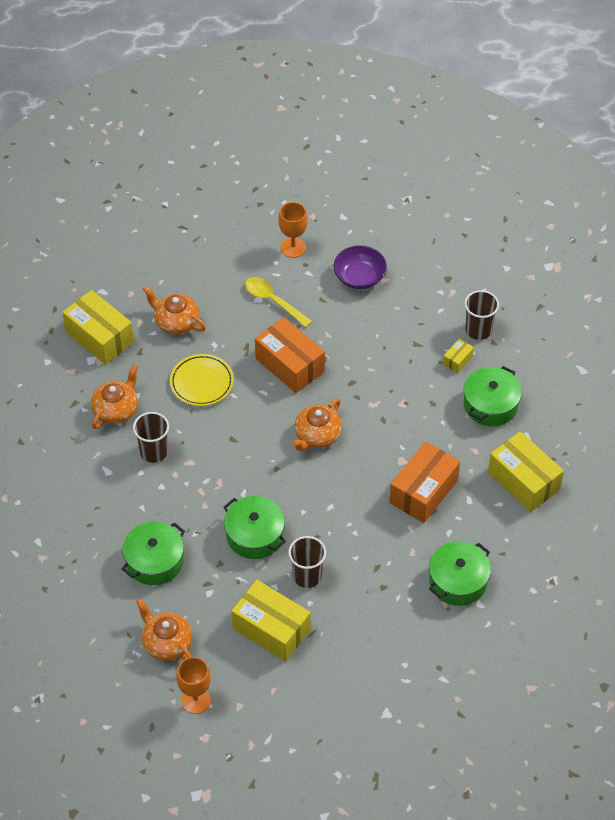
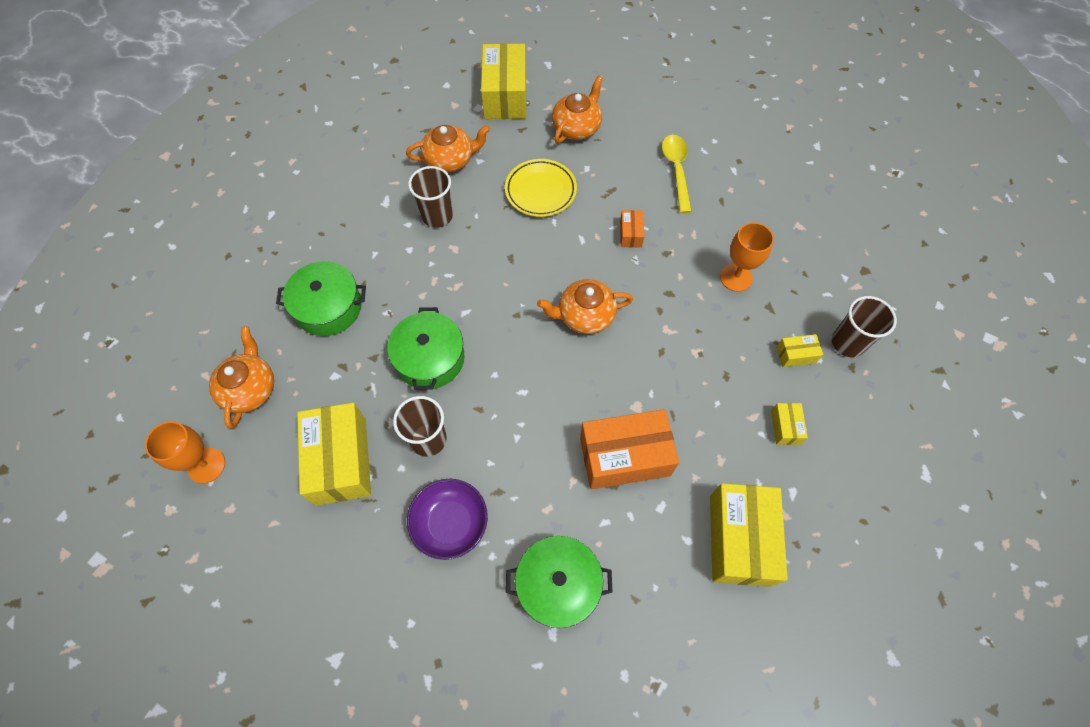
camera: 45 degrees right, 10 degrees up
orange teapot [143,286,206,335] -> orange teapot turned 45 degrees clockwise [552,75,603,143]
orange box [255,317,325,393] -> orange box [620,210,644,248], size x0.45
orange goblet [278,202,308,258] -> orange goblet moved to [720,222,774,292]
purple bowl [334,245,387,289] -> purple bowl moved to [407,479,488,560]
green pot [464,366,522,426] -> yellow box [771,403,808,445]

